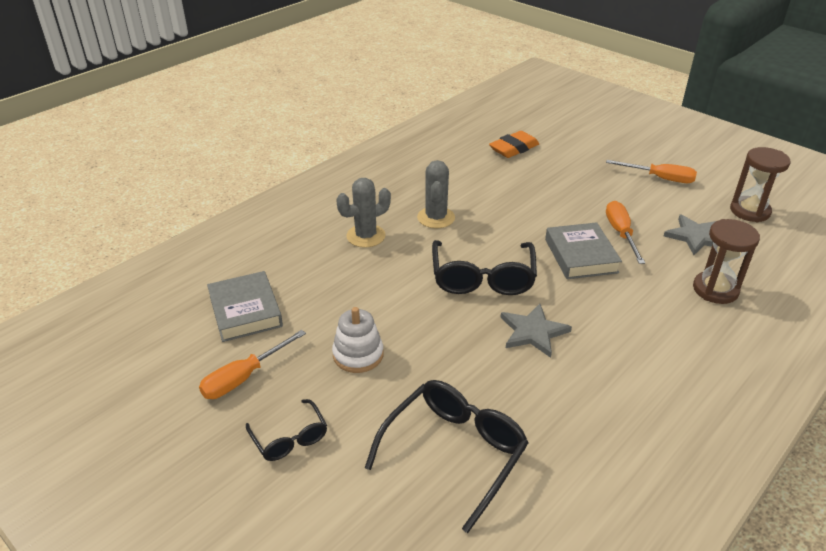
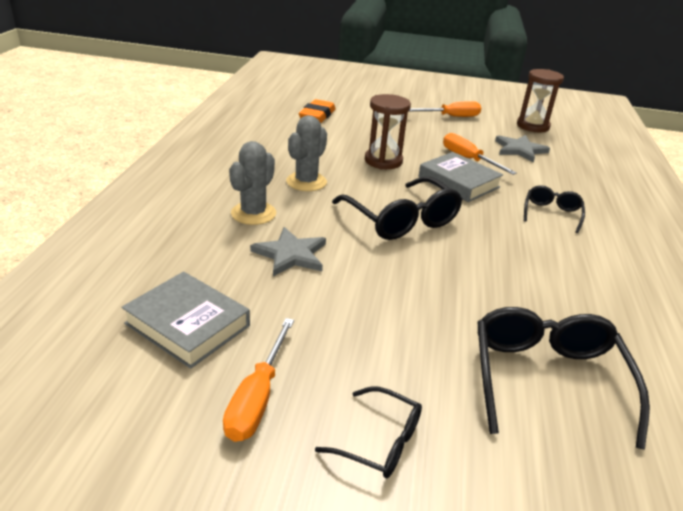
camera: 35 degrees left, 5 degrees down
white stacking toy [332,307,384,373] -> none
grey cactus [417,160,455,228] -> grey cactus turned 60 degrees clockwise [286,115,327,191]
grey star [500,304,572,358] -> grey star moved to [250,227,326,277]
brown hourglass [693,219,760,304] -> brown hourglass moved to [365,94,411,169]
none -> black glasses [524,185,585,233]

